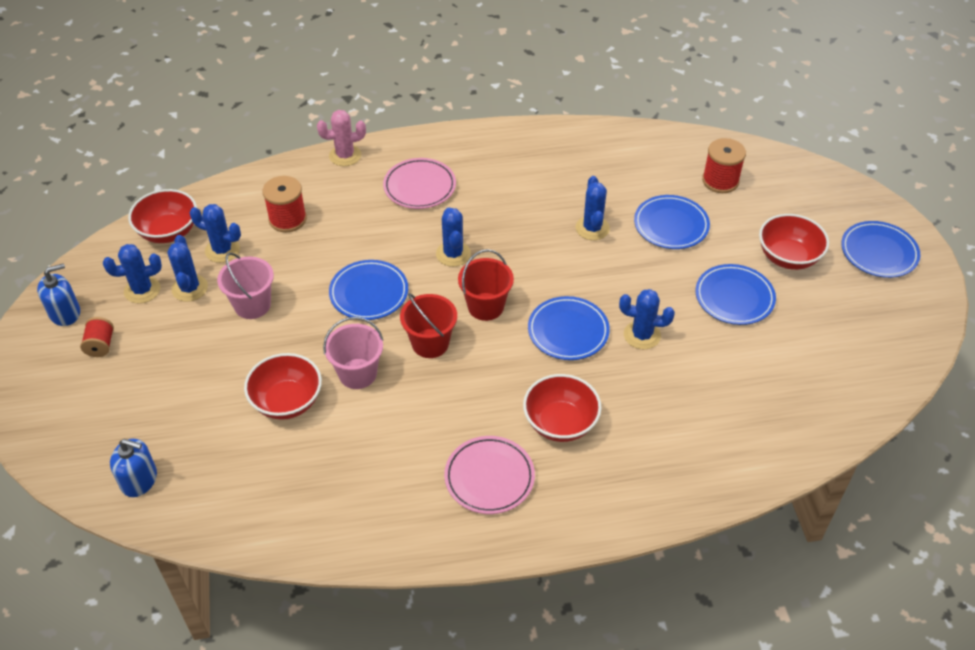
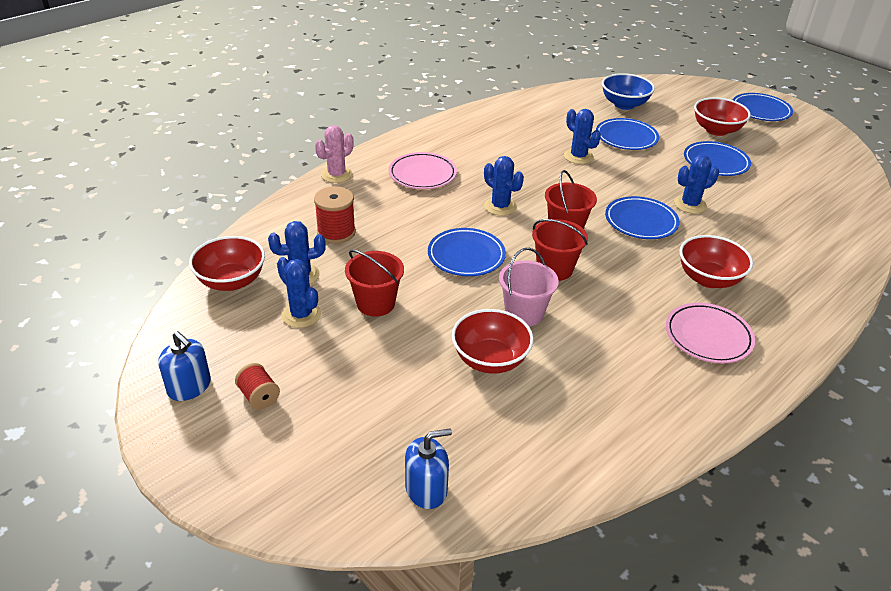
camera: 35 degrees left, 10 degrees down
blue soap dispenser [37,263,80,326] -> blue soap dispenser turned 105 degrees clockwise [158,331,211,401]
blue cactus [103,244,162,304] -> none
pink bucket [217,253,274,319] -> red bucket [345,250,404,317]
red spool [702,138,746,193] -> blue bowl [602,73,655,110]

